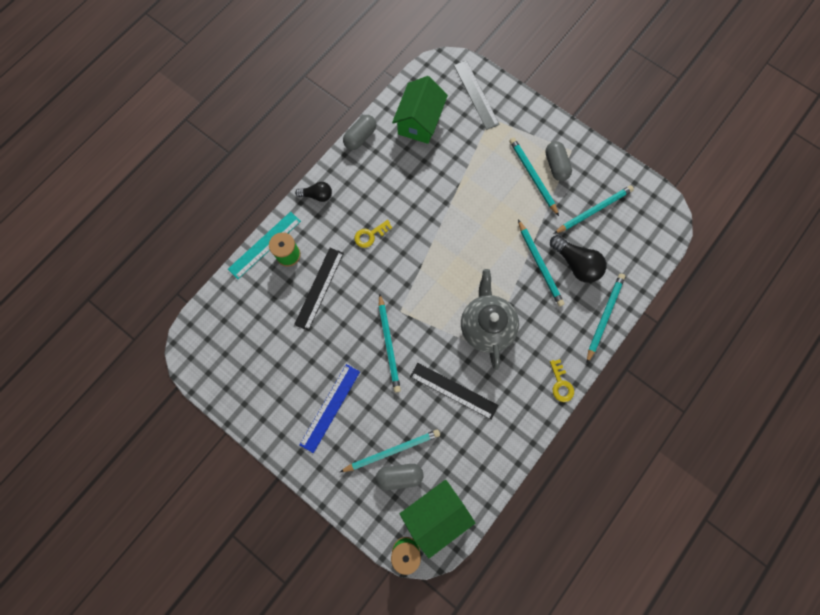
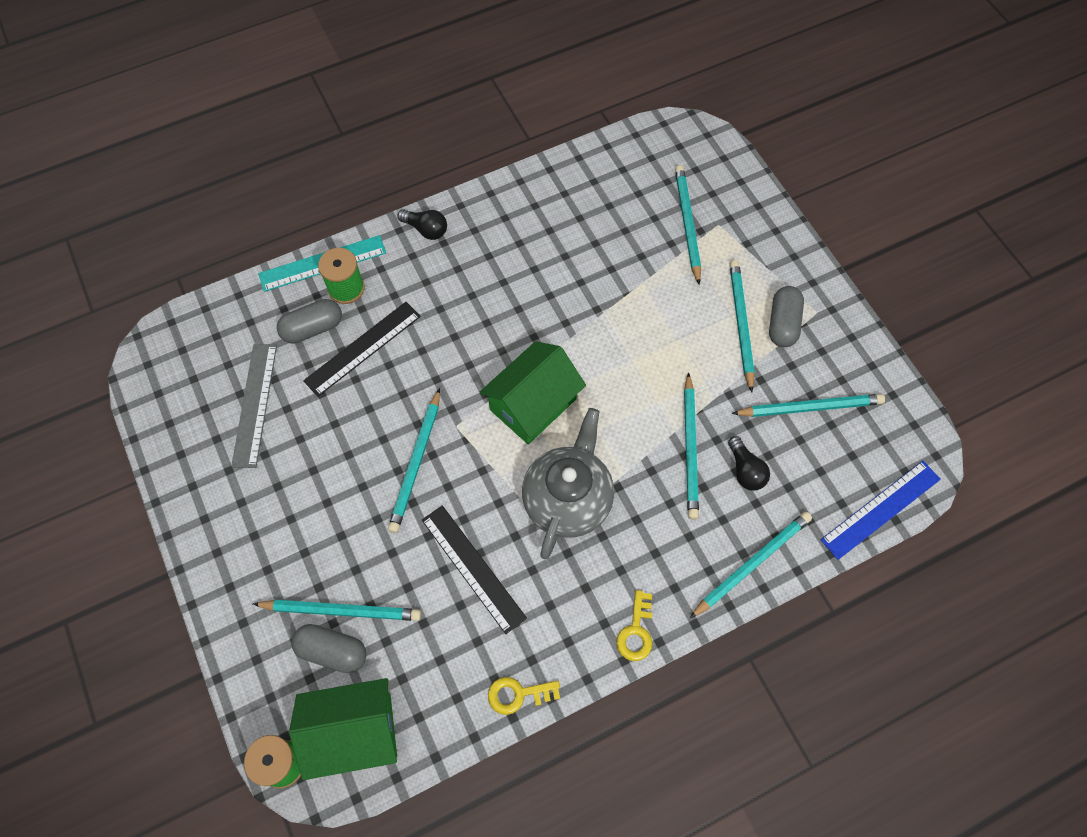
camera: 25 degrees right, 10 degrees down
blue ruler [299,364,360,453] -> blue ruler moved to [821,461,941,560]
grey capsule [343,115,376,150] -> grey capsule moved to [277,299,342,344]
yellow key [354,220,392,248] -> yellow key moved to [488,677,560,715]
green house [392,76,448,144] -> green house moved to [480,341,586,444]
grey ruler [454,60,500,130] -> grey ruler moved to [231,344,277,468]
black light bulb [550,235,606,283] -> black light bulb [728,436,770,491], size x0.62
none -> turquoise pencil [675,165,701,285]

